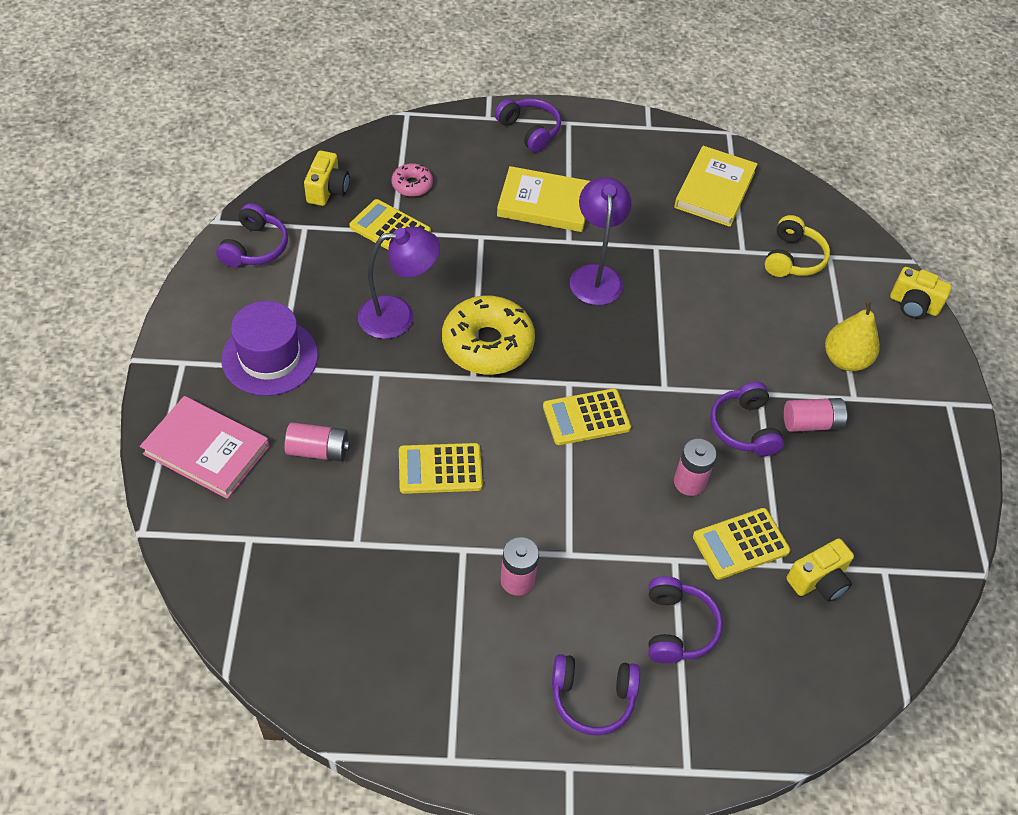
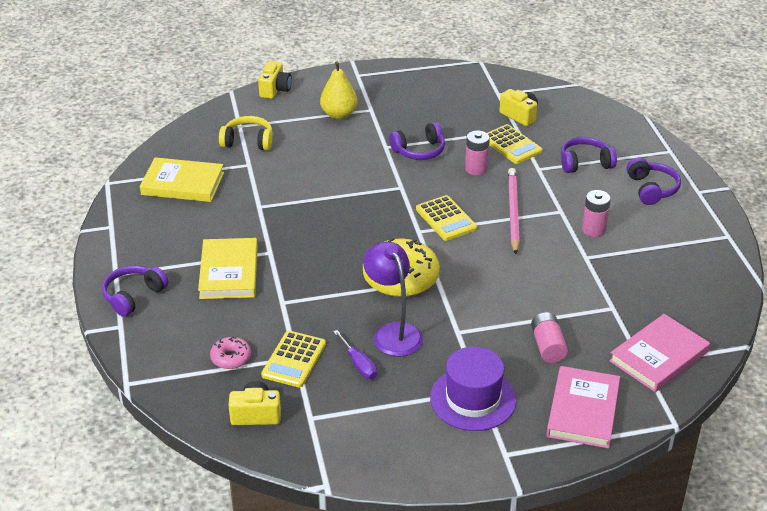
camera: 100 degrees left, 15 degrees down
purple headphones [216,203,288,267] -> none
yellow calculator [399,443,483,494] -> none
purple lamp [570,177,632,305] -> none
pink battery [784,398,847,432] -> none
none -> purple screwdriver [333,330,377,379]
none -> pink pencil [508,168,520,254]
none -> pink book [609,314,710,392]

